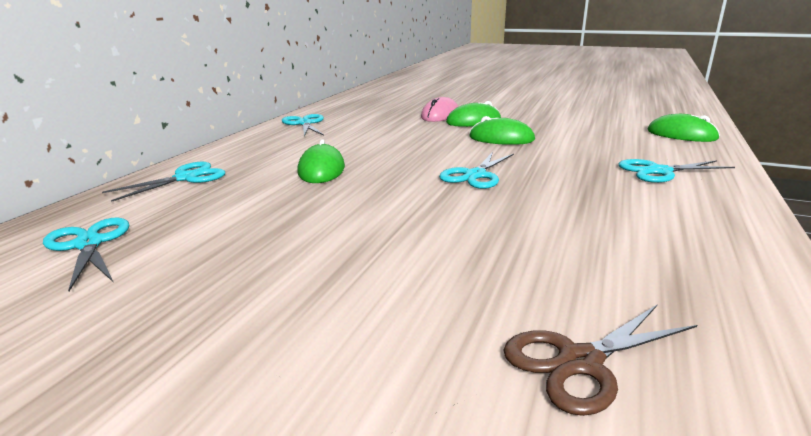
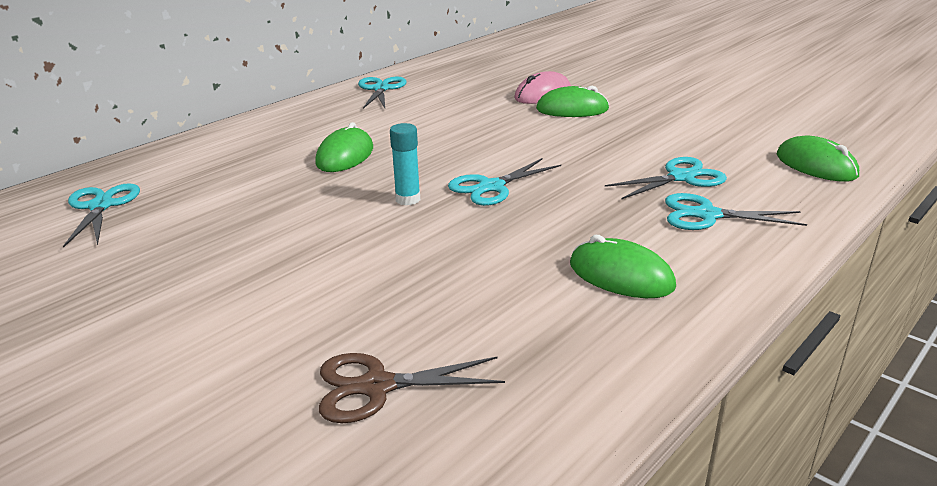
camera: 20 degrees right, 5 degrees up
turquoise scissors [102,161,225,202] -> turquoise scissors moved to [605,157,727,199]
green mouse [470,116,535,145] -> green mouse moved to [570,235,676,298]
none -> turquoise glue stick [390,123,420,205]

